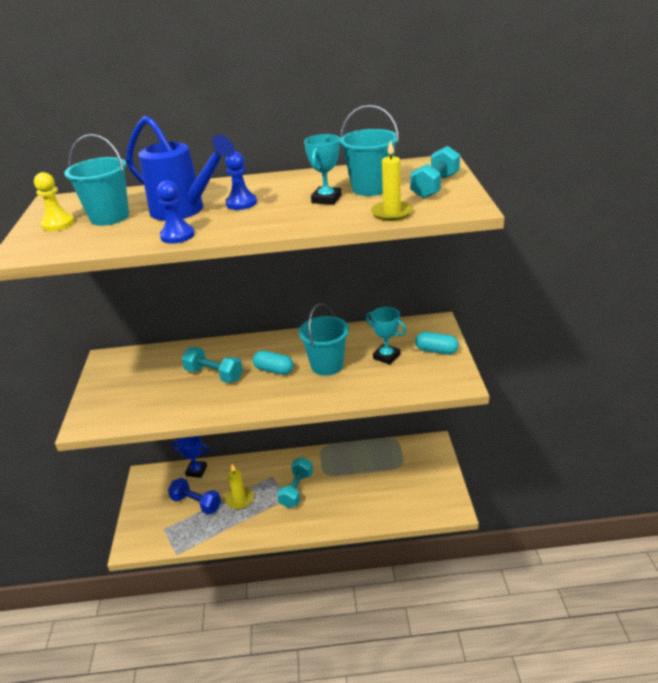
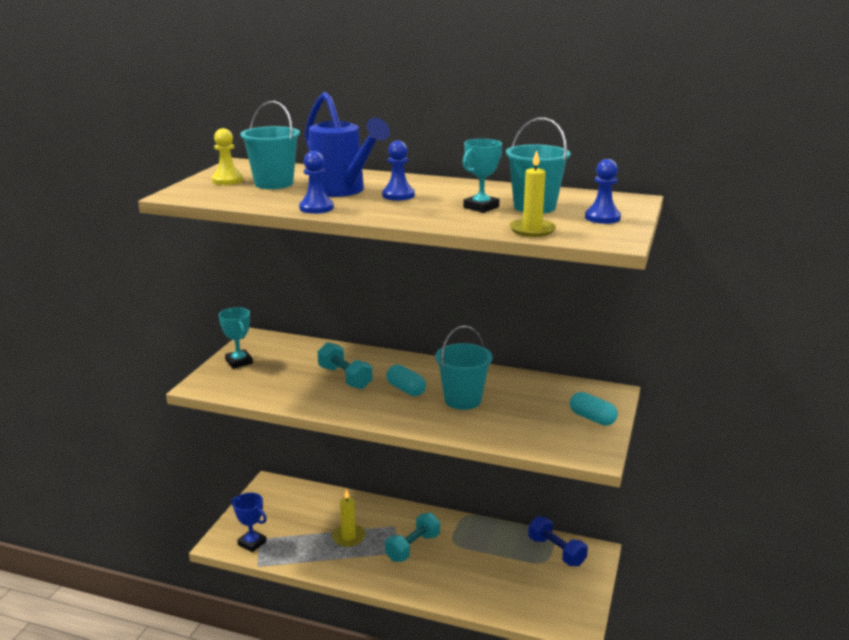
camera: 20 degrees right, 10 degrees down
blue dumbbell [168,478,221,515] -> blue dumbbell moved to [528,516,588,566]
blue trophy [172,436,209,478] -> blue trophy moved to [232,493,267,552]
turquoise trophy [366,307,406,365] -> turquoise trophy moved to [219,307,253,369]
turquoise dumbbell [410,146,460,199] -> blue pawn [585,159,621,224]

